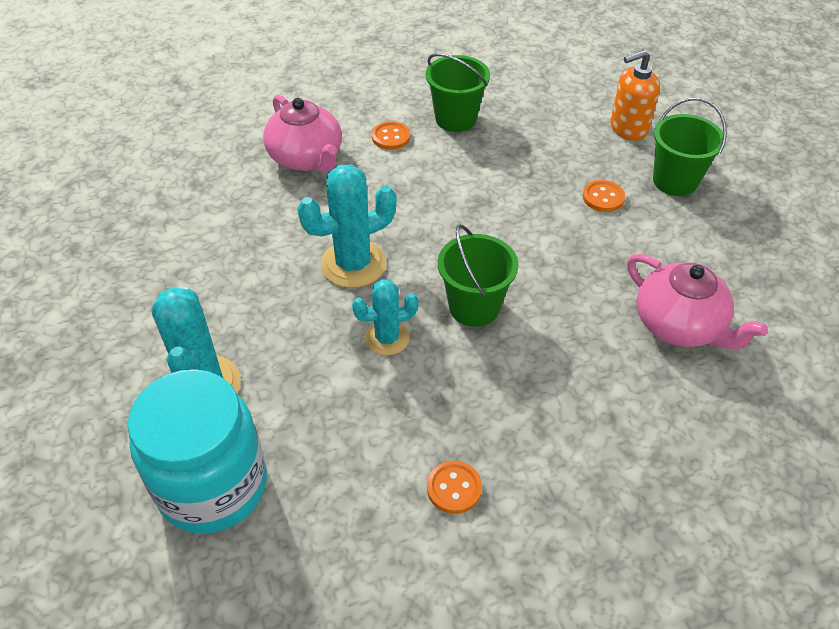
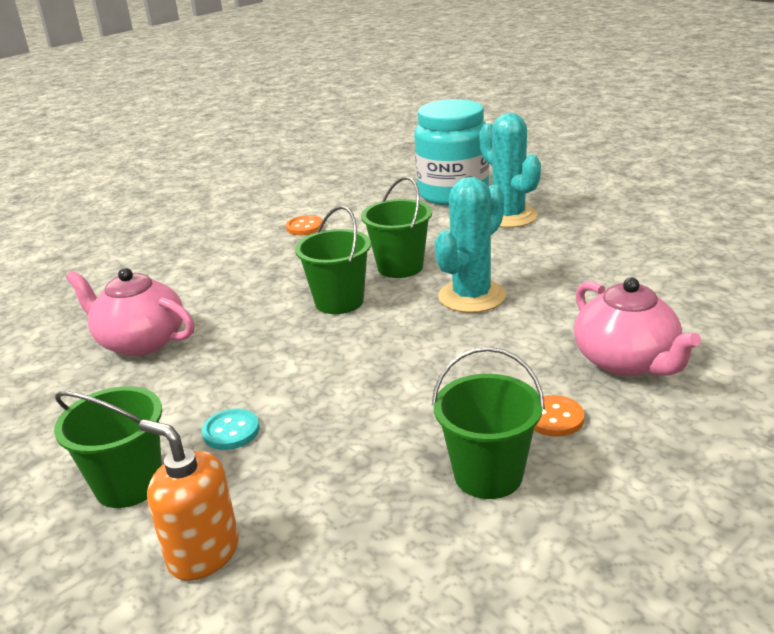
camera: 160 degrees right, 20 degrees down
pink teapot [263,95,342,173] -> pink teapot turned 150 degrees counterclockwise [574,277,701,376]
turquoise cactus [352,279,419,356] -> green bucket [361,176,432,278]
orange button [583,180,625,212] -> turquoise button [202,409,260,450]
orange soap dispenser [610,50,660,141] -> orange soap dispenser turned 105 degrees counterclockwise [139,419,239,581]

